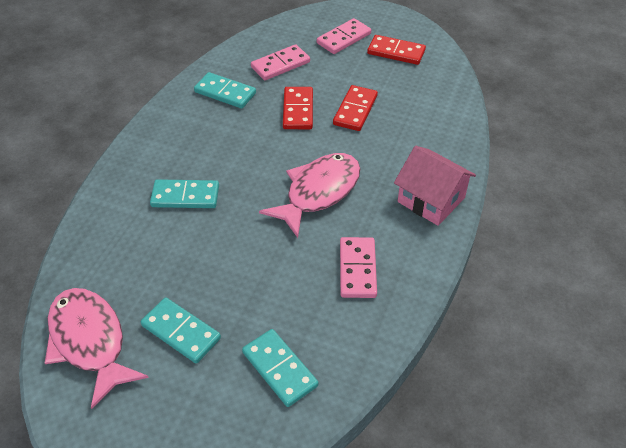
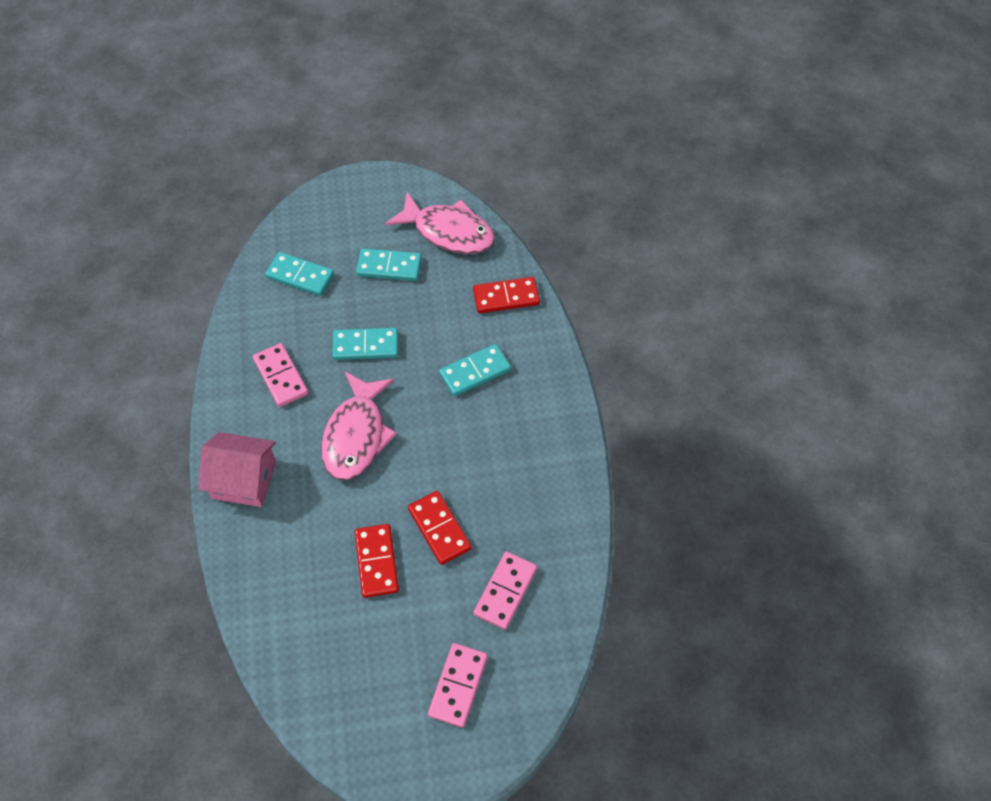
camera: 150 degrees right, 10 degrees up
turquoise domino [194,72,256,108] -> turquoise domino moved to [332,328,398,360]
red domino [367,35,426,65] -> red domino moved to [473,277,540,313]

